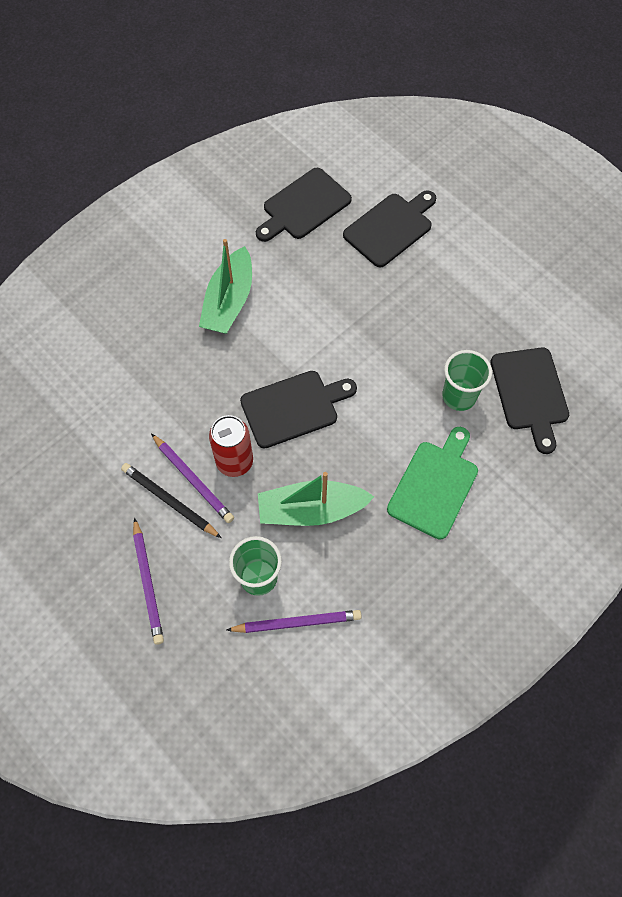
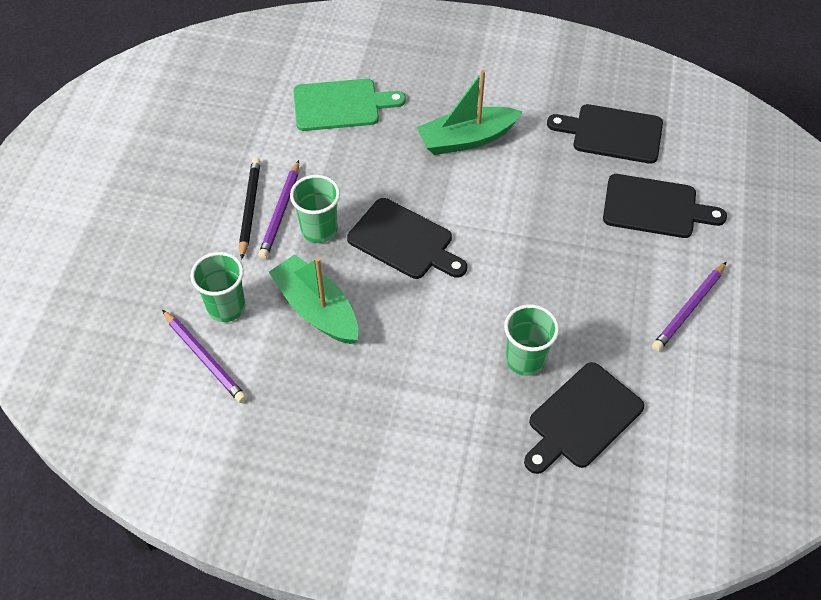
camera: 55 degrees right, 10 degrees down
purple pencil [133,518,164,645] -> purple pencil moved to [652,262,727,352]
red can [209,415,253,477] -> green cup [290,175,340,243]
green cutting board [387,427,478,540] -> green cutting board moved to [294,79,406,131]

